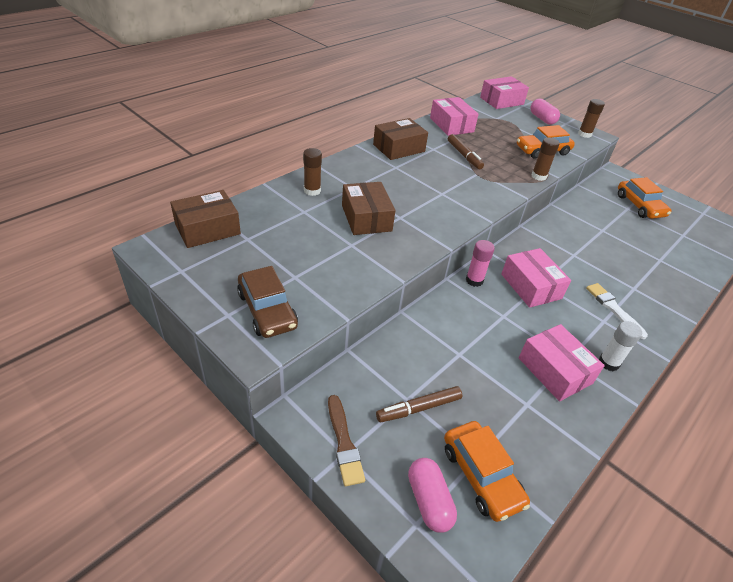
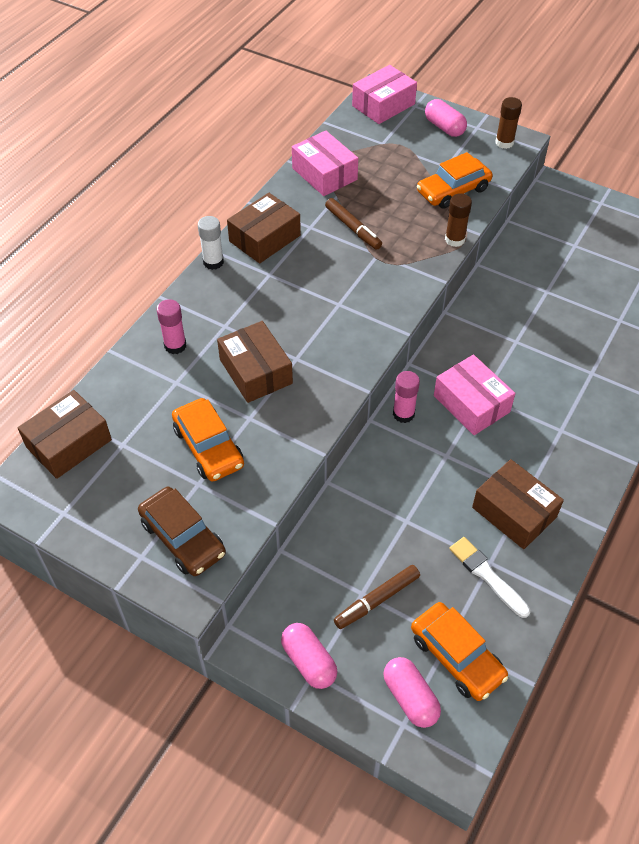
camera: 10 degrees left, 10 degrees up
brown glue stick [303,148,322,196] -> pink glue stick [156,299,186,354]
brown brush [328,395,365,486] -> pink capsule [281,623,338,689]
pink box [519,324,605,401] -> brown box [472,459,564,549]
white brush [586,283,648,339] -> white brush moved to [449,537,530,618]
white glue stick [599,321,642,371] -> white glue stick moved to [198,216,224,270]
orange car [618,177,671,219] -> orange car moved to [172,398,244,482]

